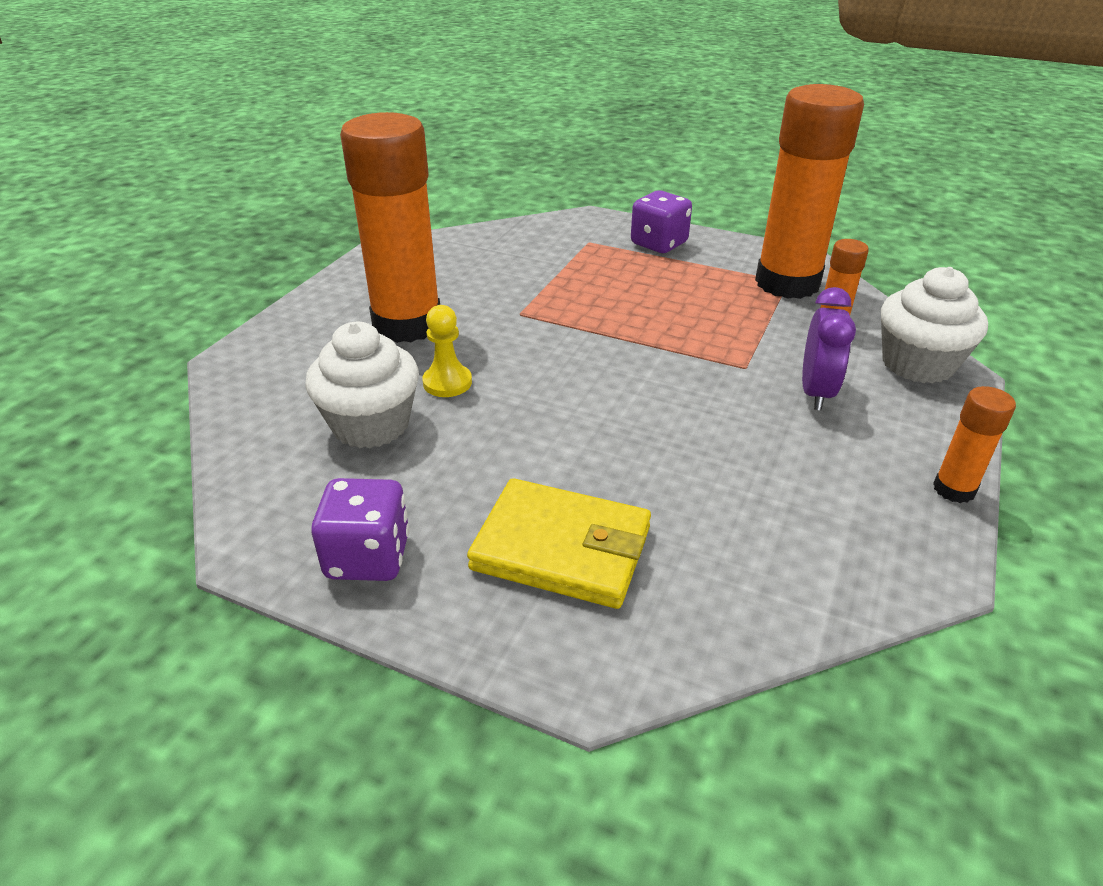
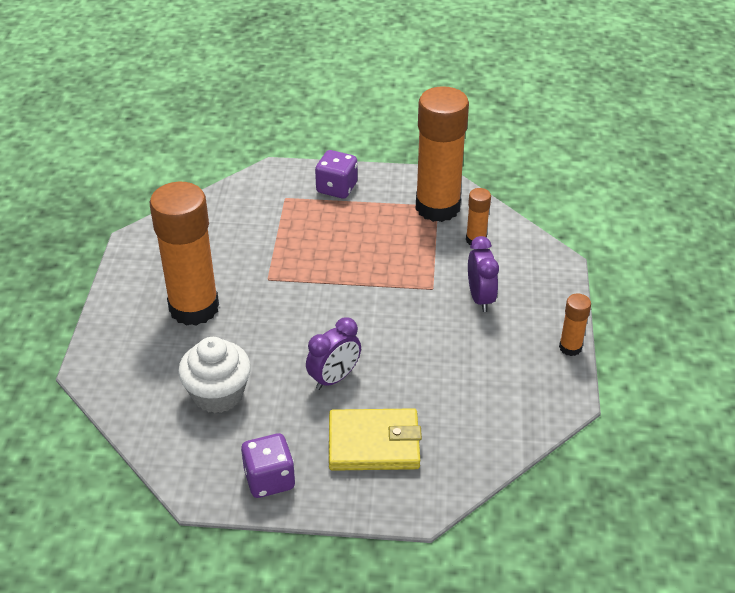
camera: 20 degrees left, 5 degrees up
yellow pawn [422,305,472,397] -> none
white cupcake [881,267,988,383] -> none
none -> purple clock [306,317,361,390]

